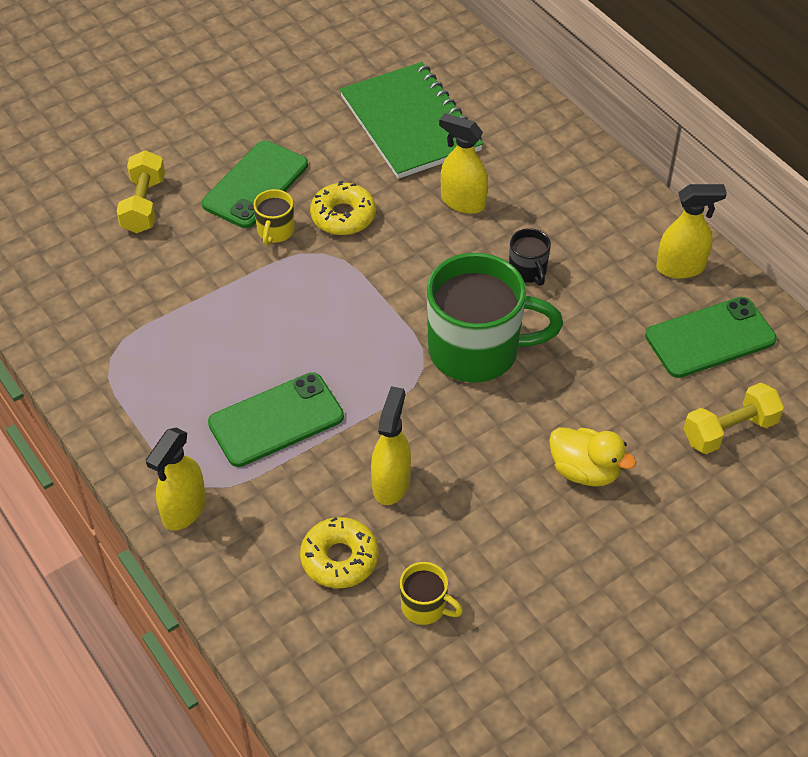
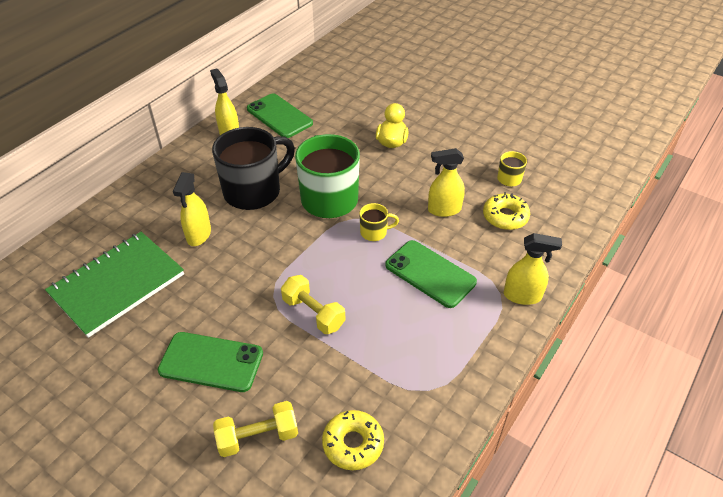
camera: 110 degrees left, 5 degrees down
yellow mug [253,189,294,246] -> yellow mug moved to [359,203,399,241]
yellow donut [310,181,376,235] -> yellow donut moved to [322,410,384,470]
black mug [509,228,551,286] -> black mug [212,127,295,210], size x2.27
yellow dumbbell [684,383,784,454] -> yellow dumbbell moved to [281,275,345,334]

